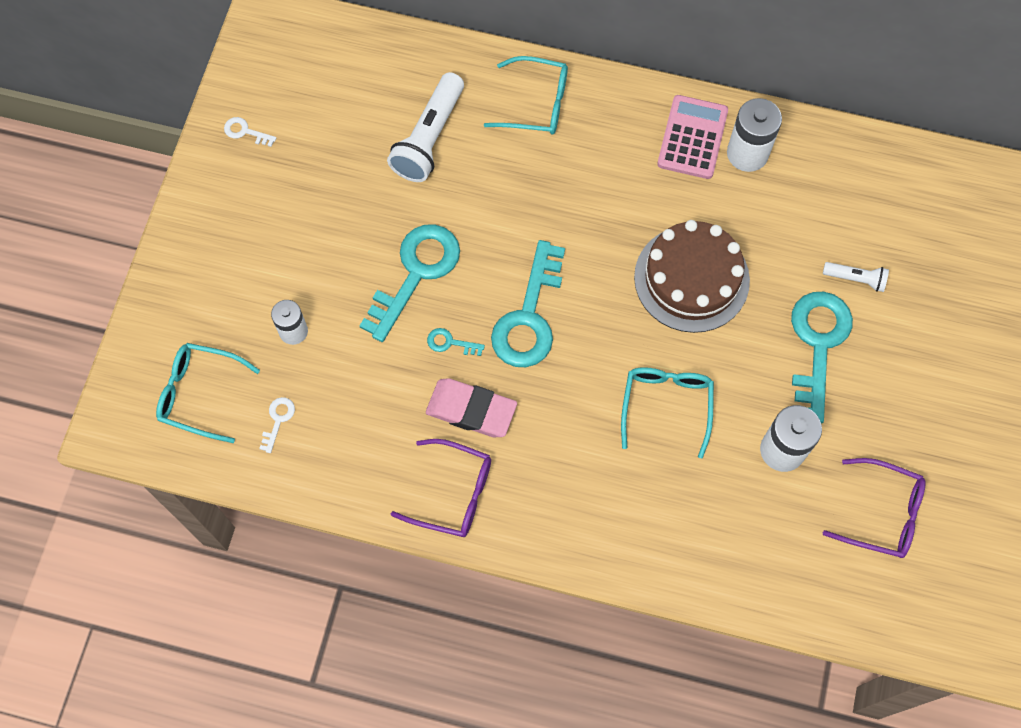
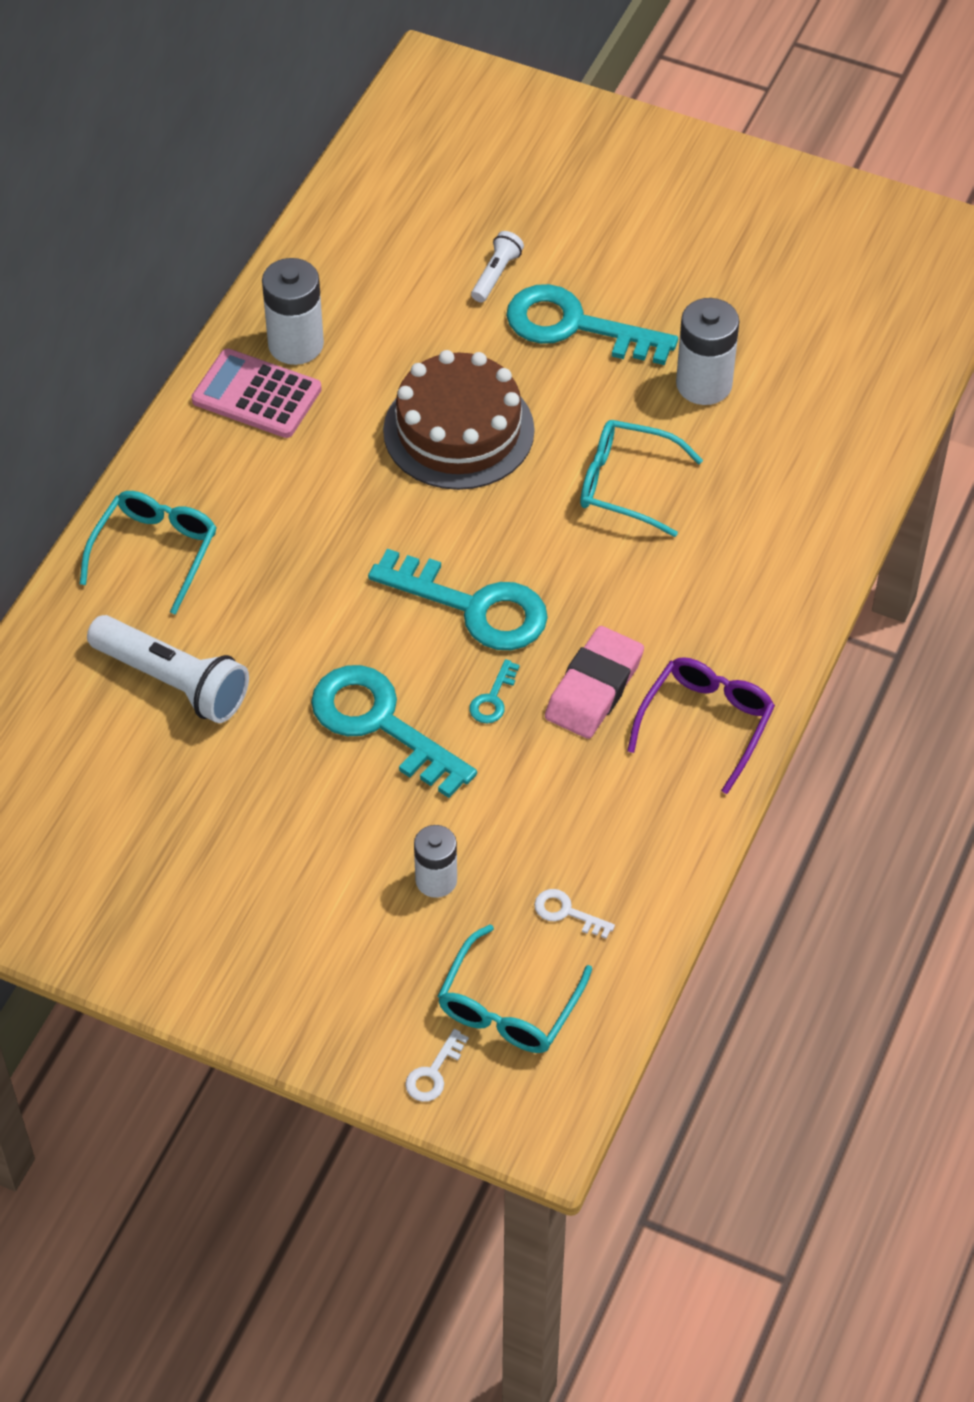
camera: 80 degrees left, 15 degrees down
white key [224,117,276,147] -> white key moved to [405,1029,469,1102]
purple glasses [823,458,926,558] -> none

